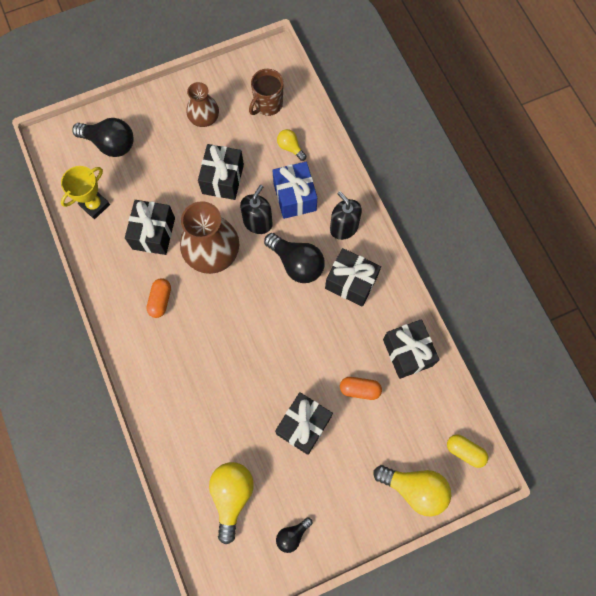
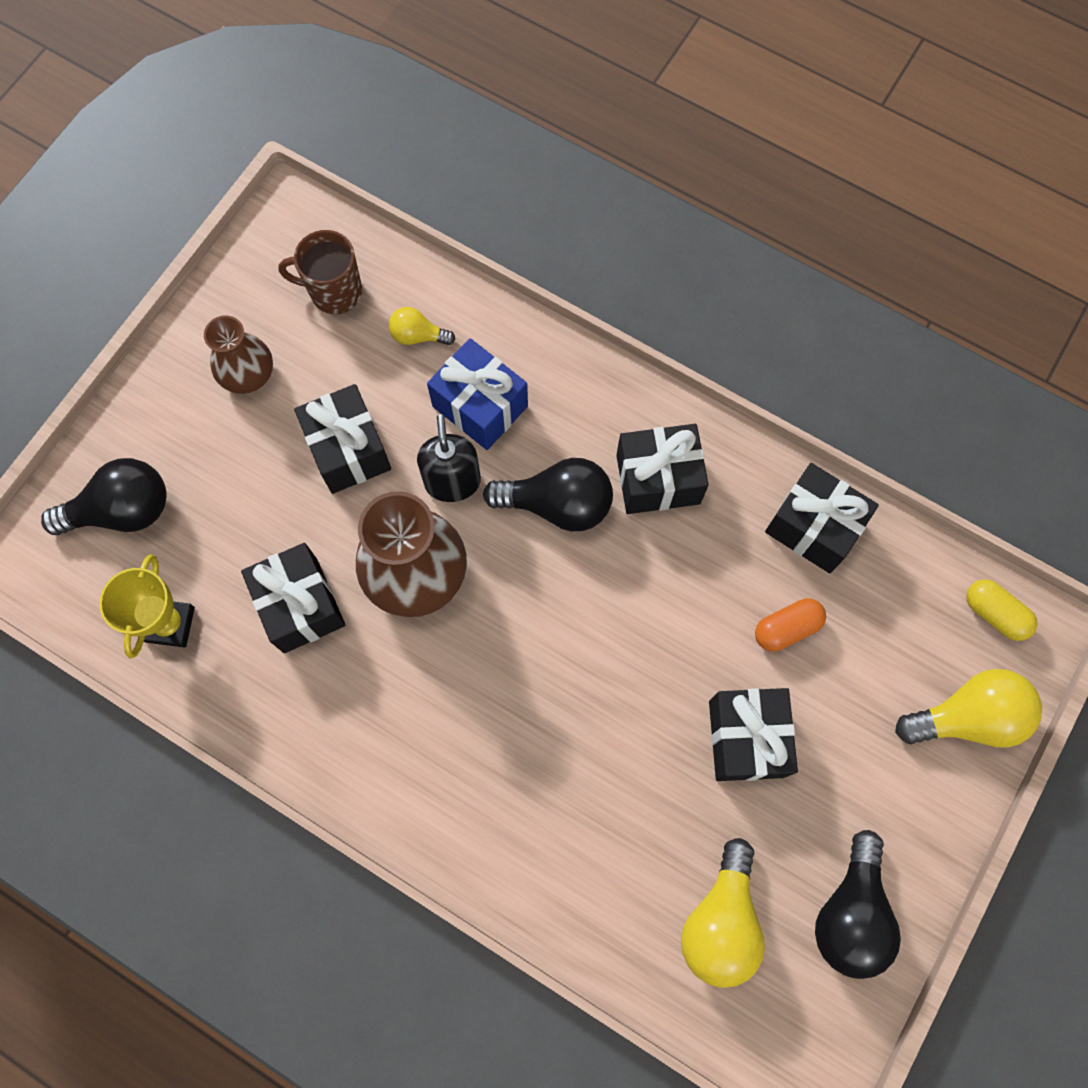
camera: 35 degrees left, 0 degrees up
orange capsule [146,278,171,318] -> none
yellow light bulb [209,462,254,544] -> yellow light bulb turned 135 degrees counterclockwise [681,838,765,988]
brown mug [249,69,284,116] -> brown mug turned 90 degrees clockwise [278,230,362,314]
black light bulb [276,517,313,553] -> black light bulb [815,830,901,979], size x1.86
black soap dispenser [330,191,362,240] -> none
yellow capsule [447,434,488,468] -> yellow capsule turned 45 degrees clockwise [966,579,1038,641]

